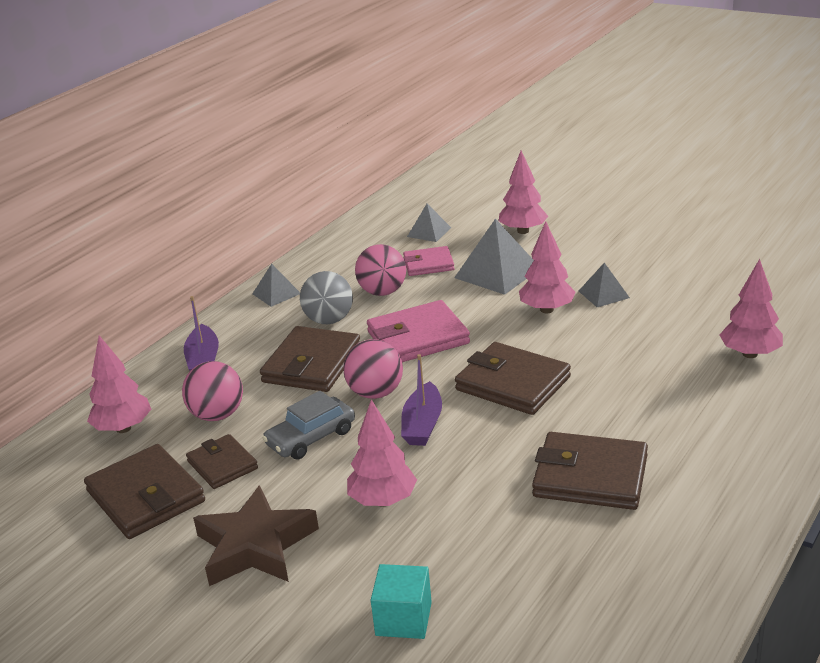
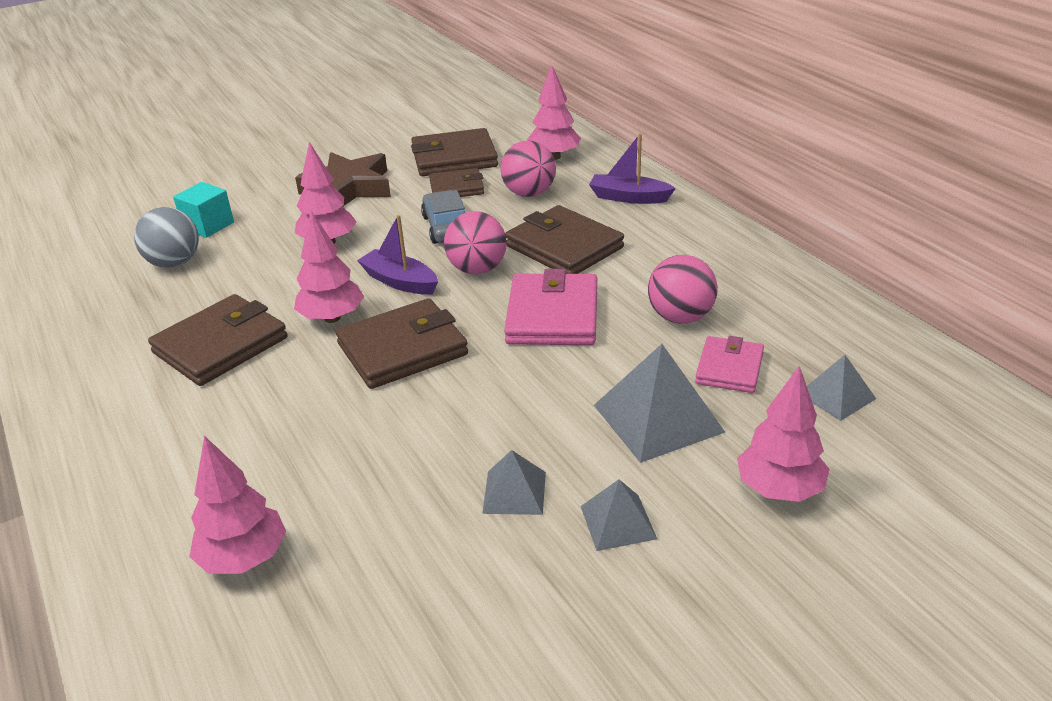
camera: 115 degrees right, 5 degrees up
grey pyramid [253,264,300,307] -> grey pyramid moved to [580,479,657,551]
grey ball [300,271,353,324] -> grey ball moved to [134,207,199,268]
pink tree [519,221,576,313] -> pink tree moved to [294,211,364,323]

